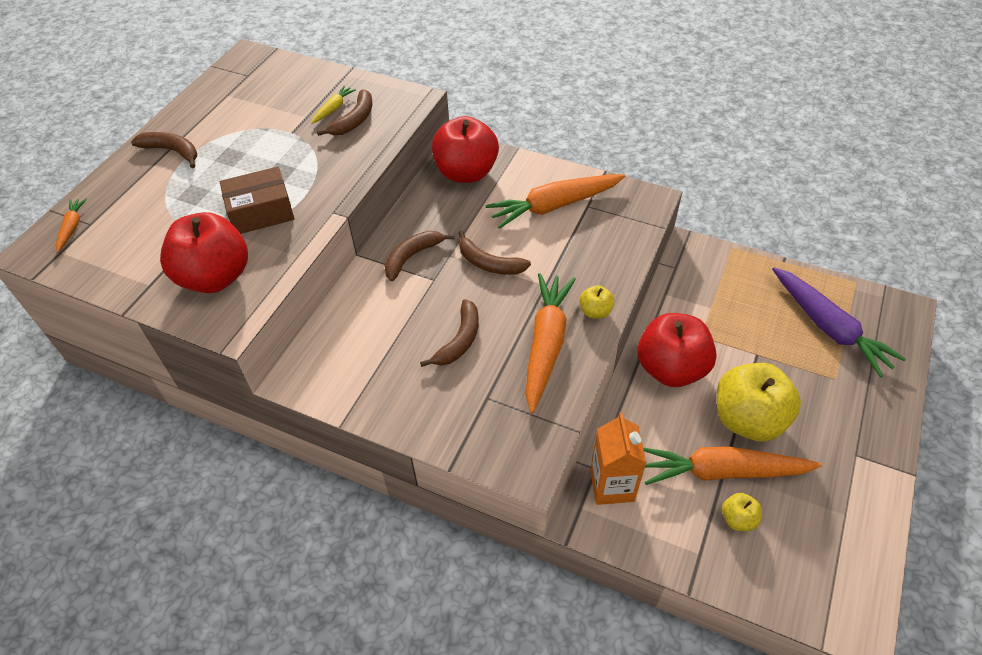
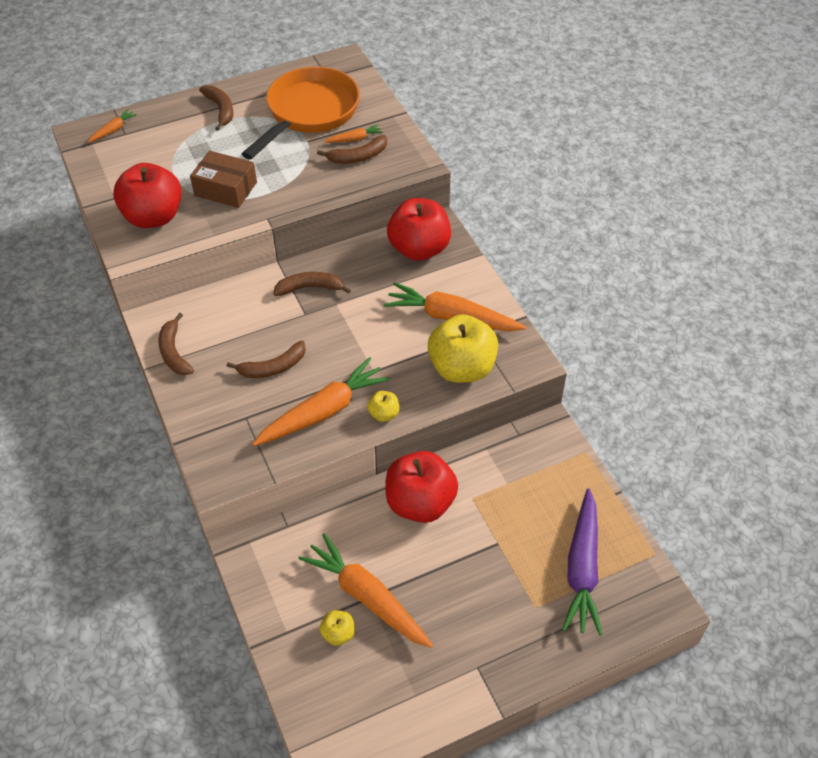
camera: 40 degrees right, 0 degrees up
yellow carrot [311,86,356,124] -> orange carrot [324,124,383,143]
brown banana [459,230,531,275] -> brown banana moved to [159,313,194,375]
orange carton [590,412,647,505] -> none
yellow apple [717,363,801,442] -> yellow apple moved to [428,314,498,383]
none -> orange pan [242,67,360,159]

